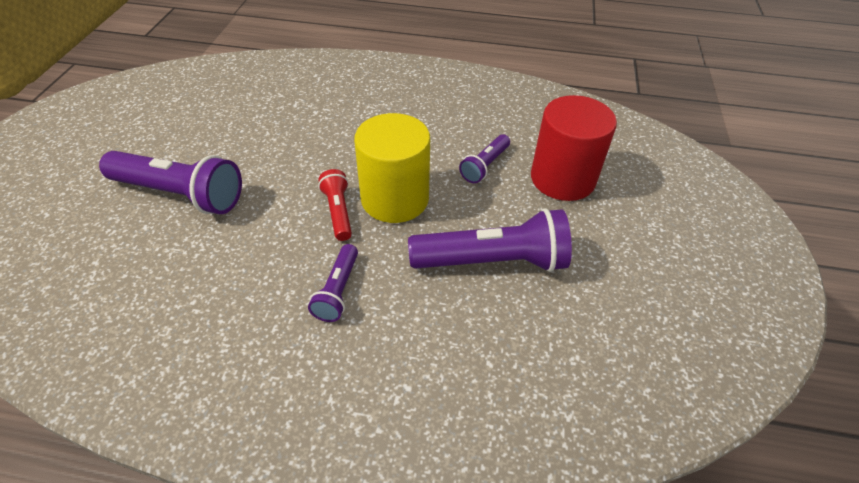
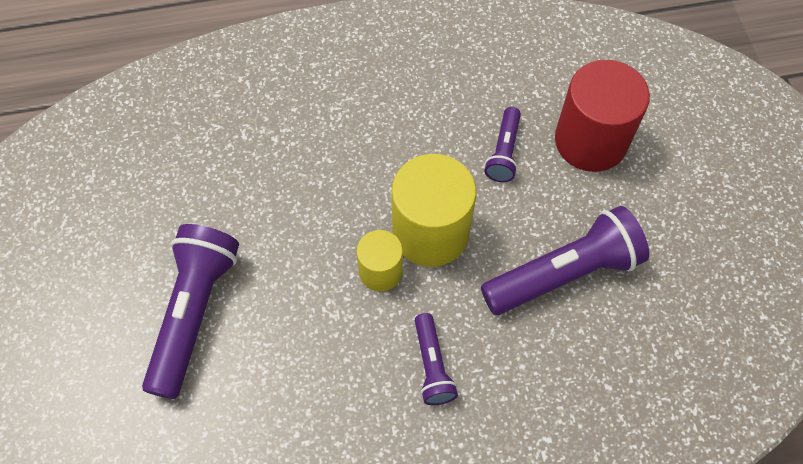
camera: 20 degrees left, 15 degrees up
purple flashlight [99,151,242,214] -> purple flashlight turned 75 degrees counterclockwise [142,224,239,399]
red flashlight [318,169,352,241] -> yellow cylinder [357,230,403,291]

